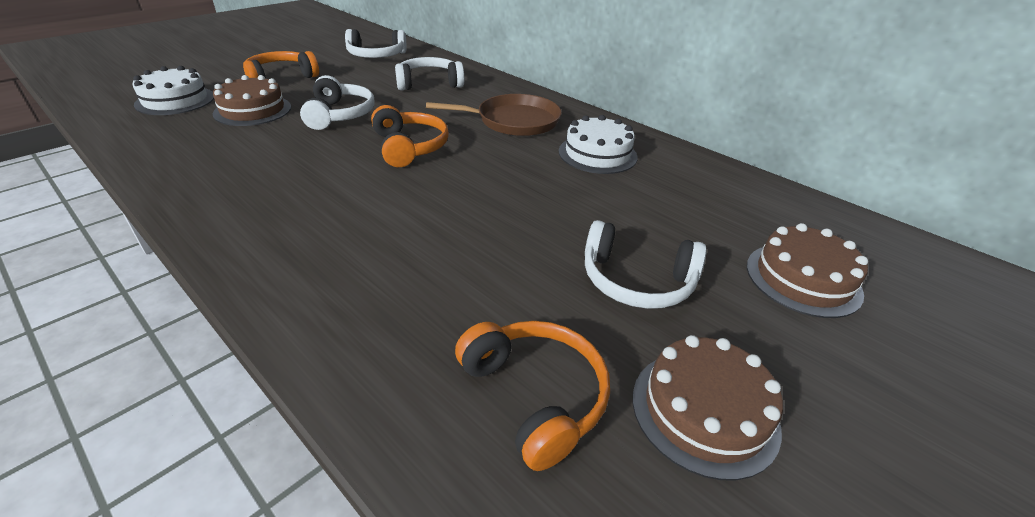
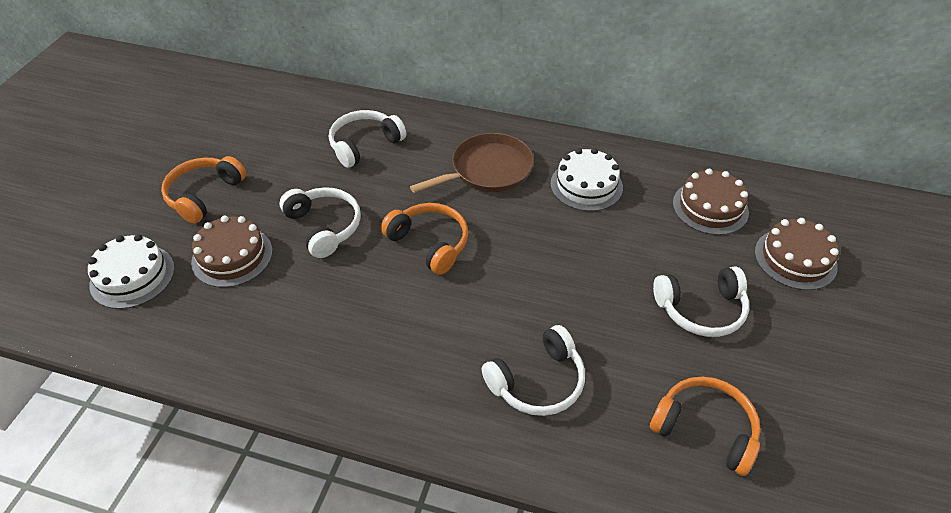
camera: 25 degrees left, 10 degrees up
white headphones [345,29,407,58] -> white headphones moved to [482,325,585,416]
brown cake [633,335,783,480] -> brown cake moved to [673,169,749,235]

